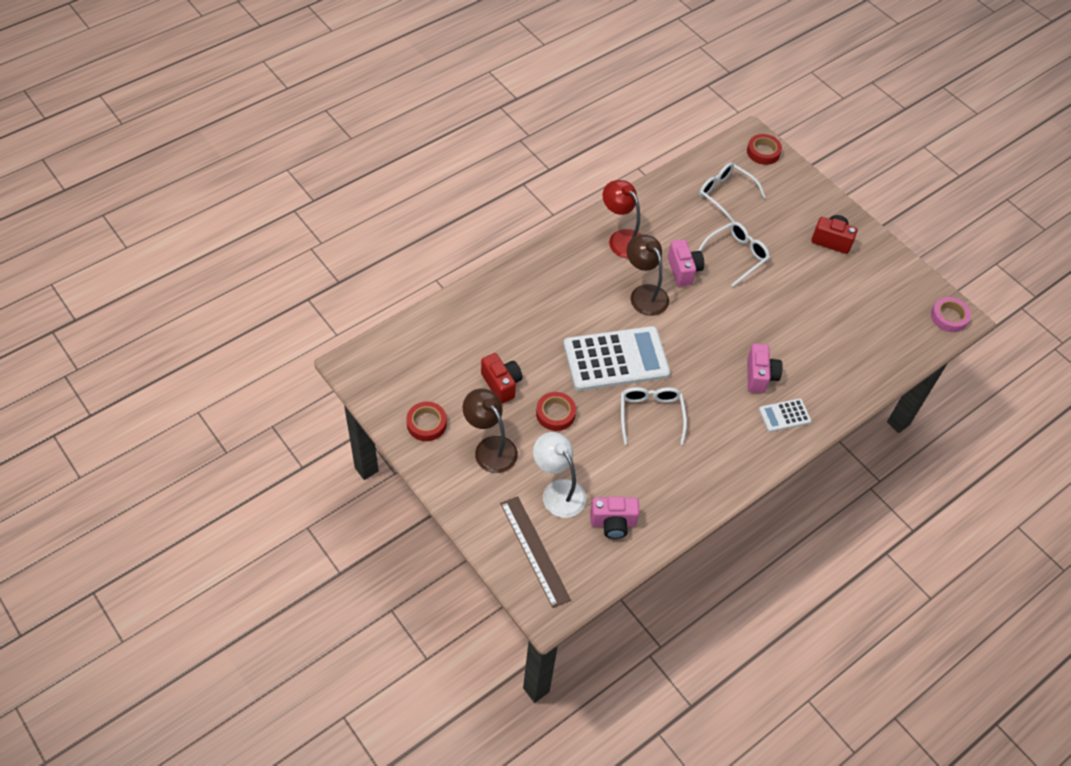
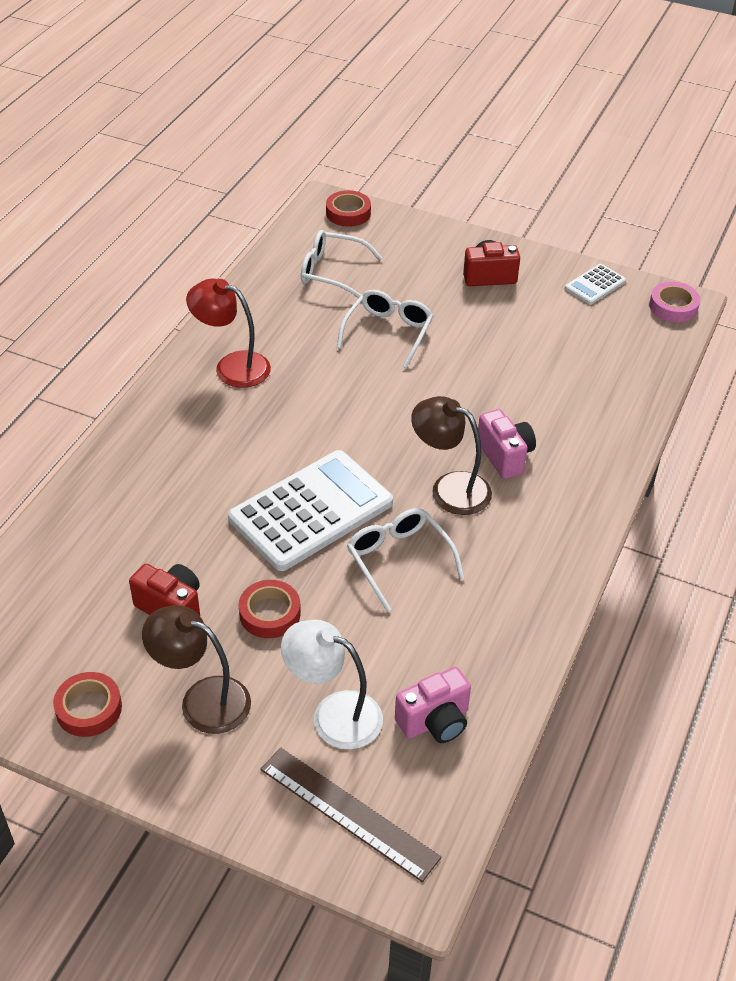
camera: 25 degrees left, 10 degrees down
brown lamp [626,234,669,316] -> brown lamp moved to [411,396,492,515]
pink camera [668,239,704,286] -> none
white calculator [759,398,811,432] -> white calculator moved to [565,264,626,305]

